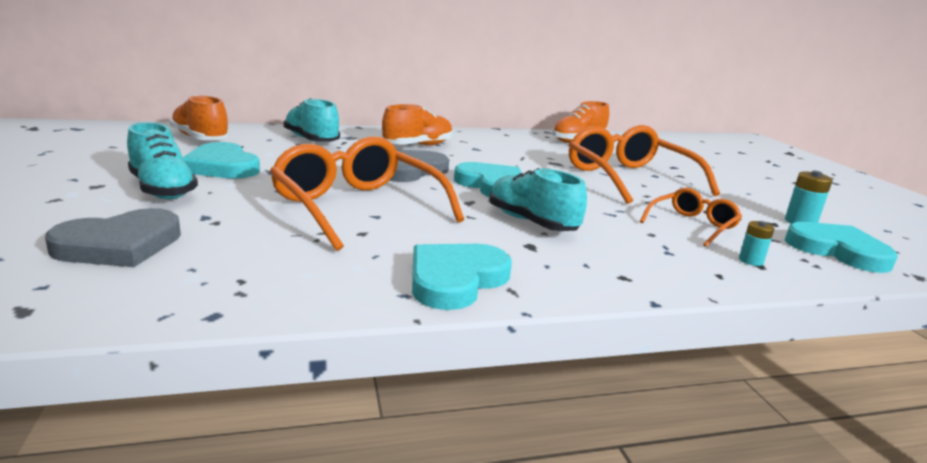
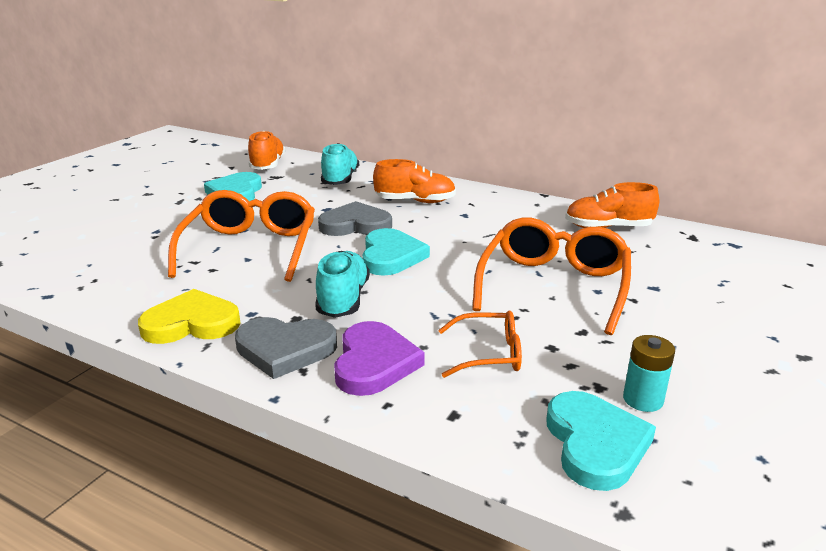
camera: 45 degrees right, 5 degrees up
grey heart [45,208,181,267] -> grey heart moved to [235,317,337,379]
turquoise shoe [127,122,198,199] -> none
turquoise heart [412,244,512,310] -> yellow heart [138,289,240,344]
turquoise battery [739,221,775,266] -> none
none -> purple heart [334,321,425,396]

